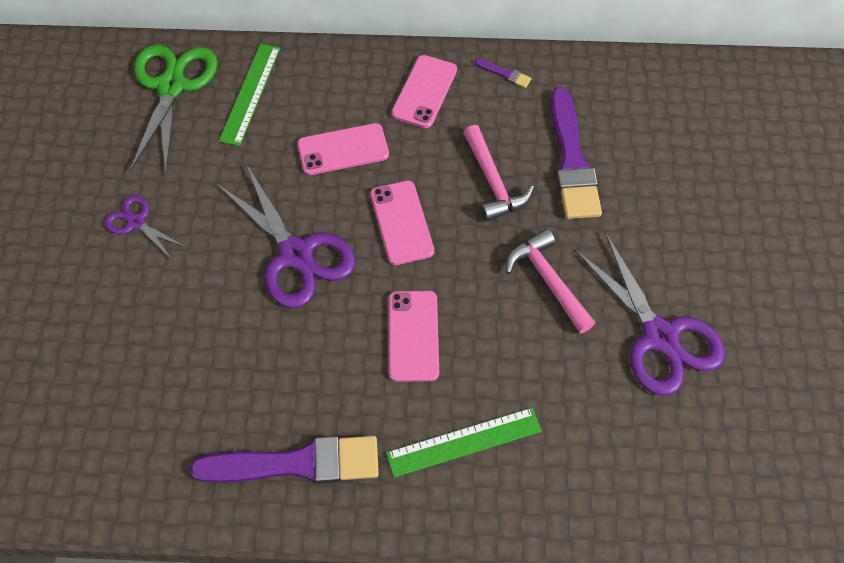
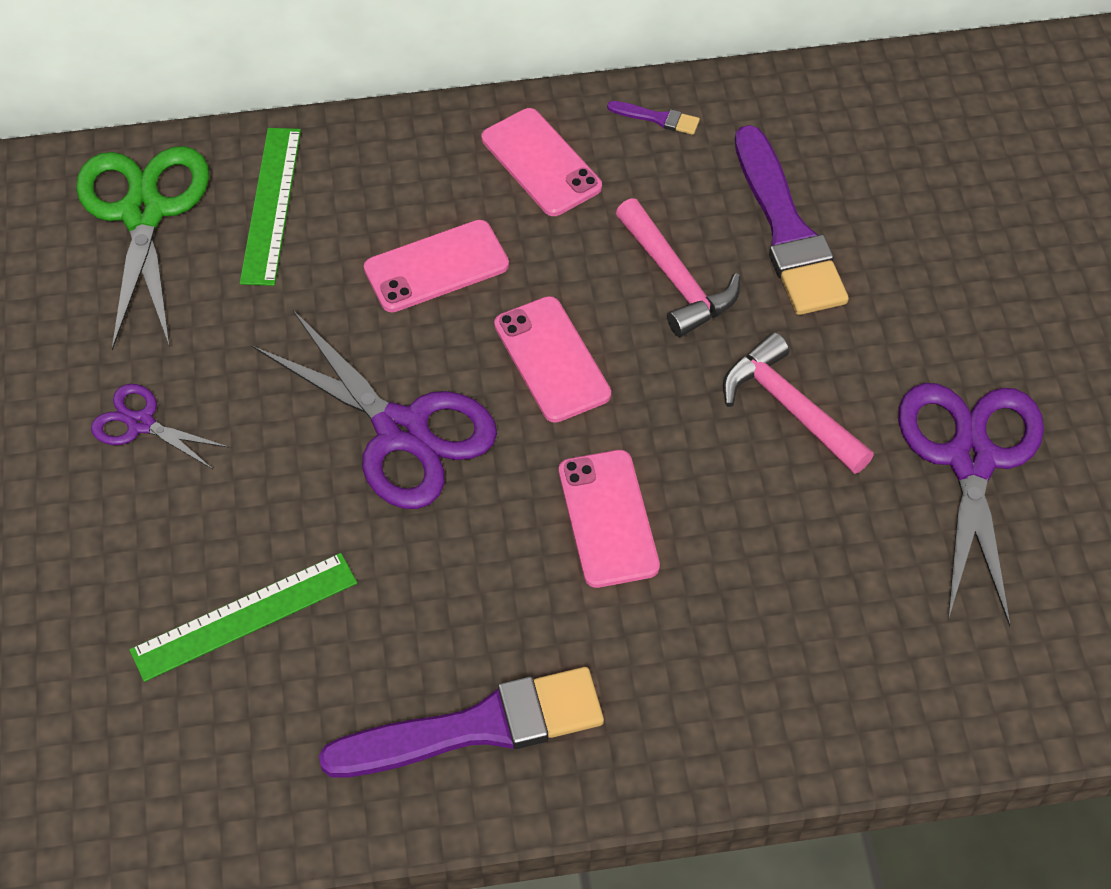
camera: 10 degrees left, 5 degrees down
green ruler [386,408,542,478] -> green ruler moved to [129,553,357,682]
pink phone [391,55,457,128] -> pink phone turned 45 degrees counterclockwise [482,108,602,216]
purple scissors [574,231,725,396] -> purple scissors turned 135 degrees counterclockwise [898,383,1044,627]

